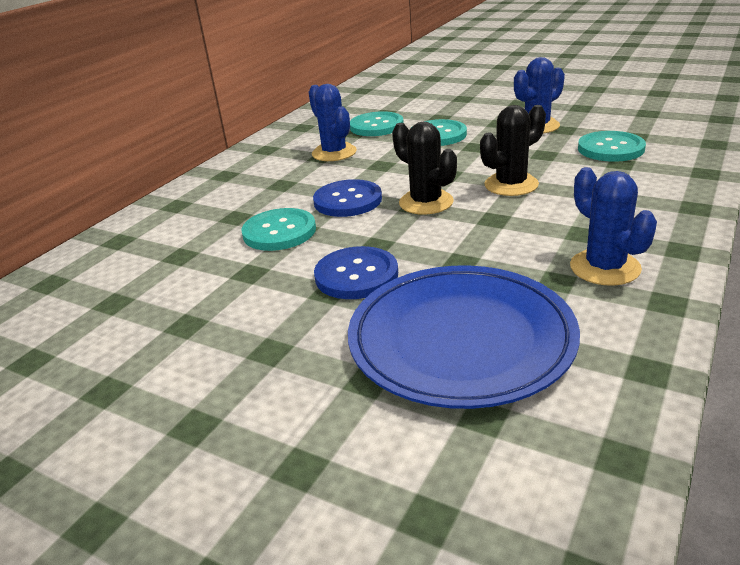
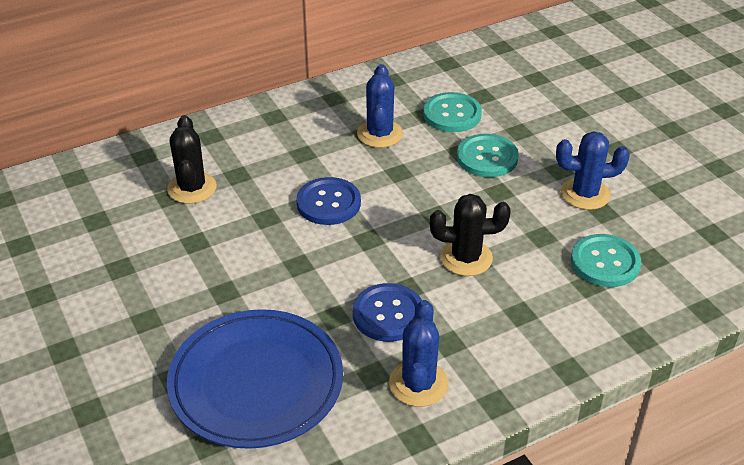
camera: 30 degrees right, 10 degrees up
turquoise button [241,208,316,251] -> none
blue button [314,246,398,299] -> blue button moved to [353,283,422,342]
black cactus [392,122,457,215] -> black cactus moved to [167,115,217,204]

